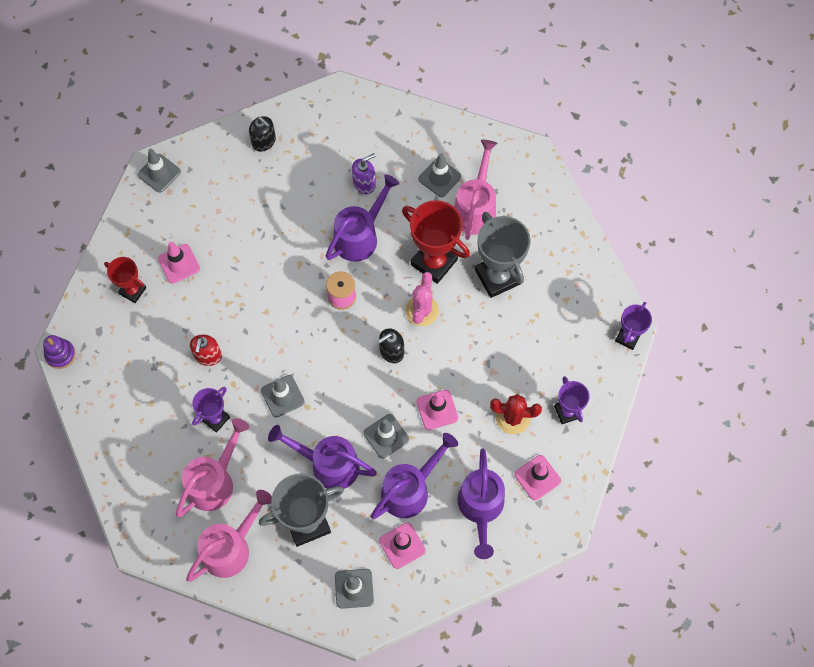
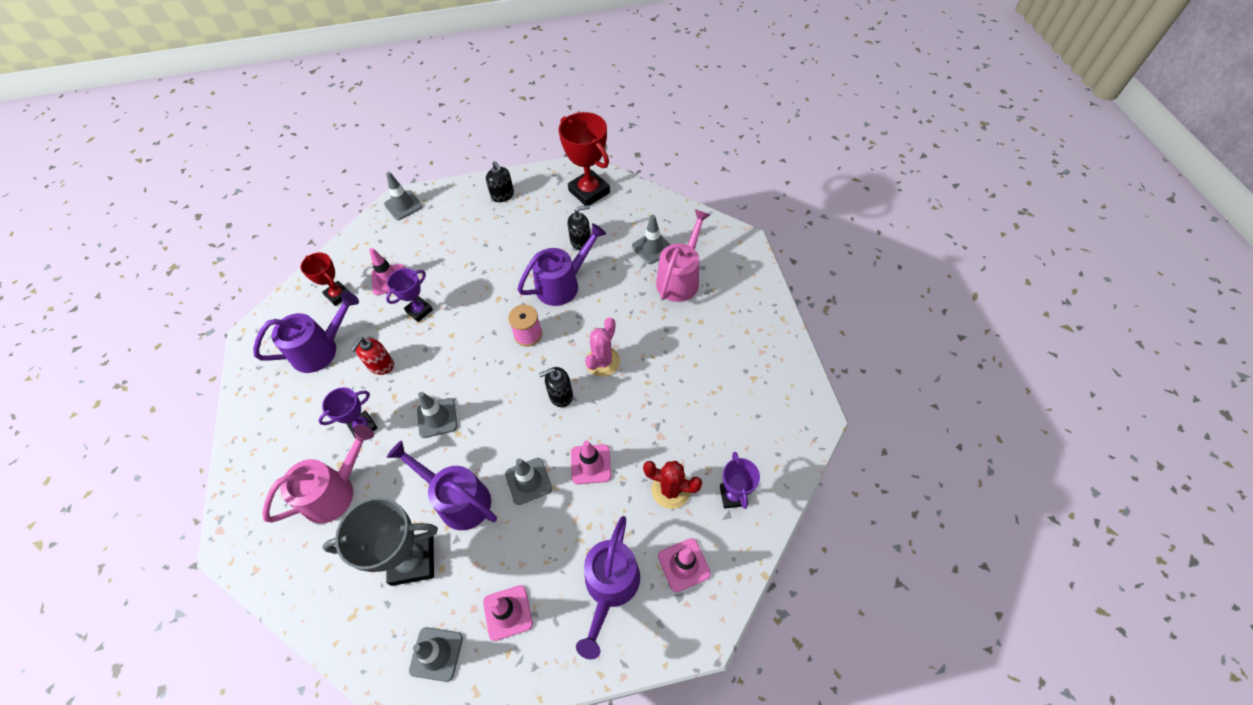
camera: 15 degrees right, 10 degrees down
purple stacking toy [43,335,76,369] -> none
pink watering can [186,490,272,582] -> none
purple soap dispenser [352,153,376,194] -> black soap dispenser [568,205,591,250]
purple watering can [371,433,458,519] -> purple watering can moved to [253,291,359,373]
red trophy [402,200,470,284] -> red trophy moved to [559,112,610,206]
grey trophy [475,212,531,298] -> none
purple trophy [615,302,652,350] -> purple trophy moved to [386,268,433,322]

